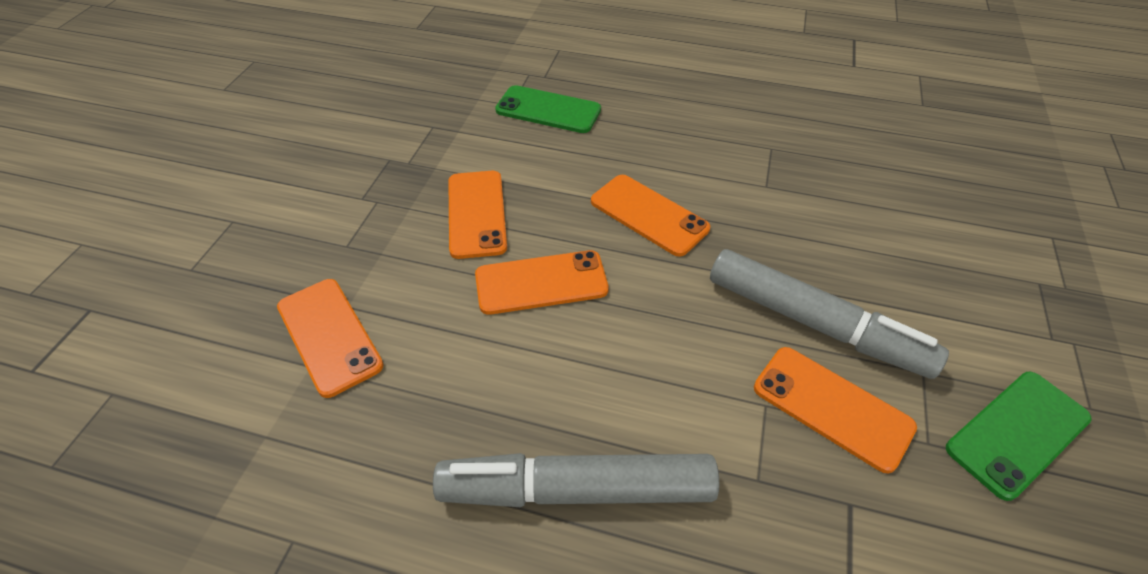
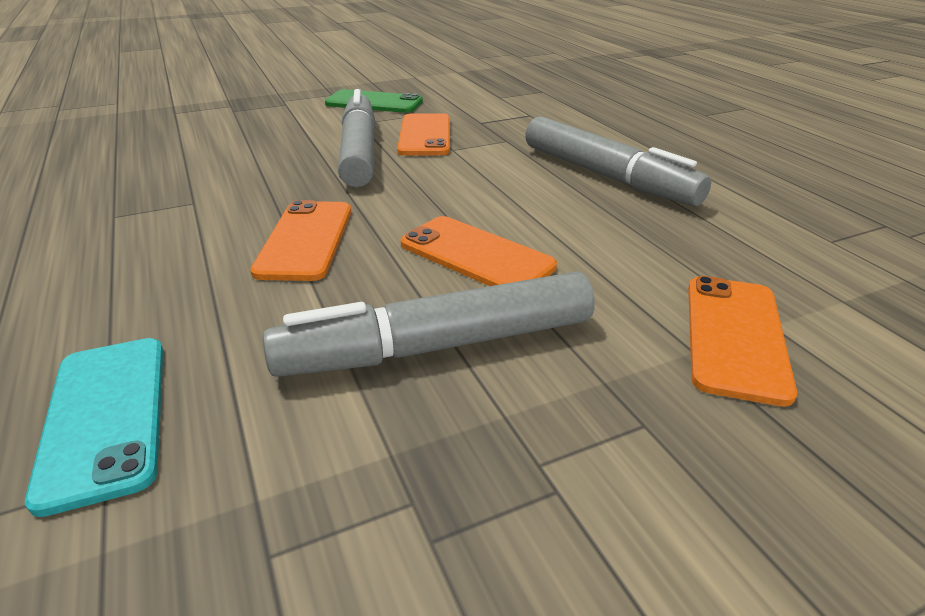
camera: 130 degrees left, 15 degrees down
orange phone [449,171,507,259] -> grey marker [263,271,595,377]
green phone [495,85,601,133] -> turquoise phone [25,338,163,517]

